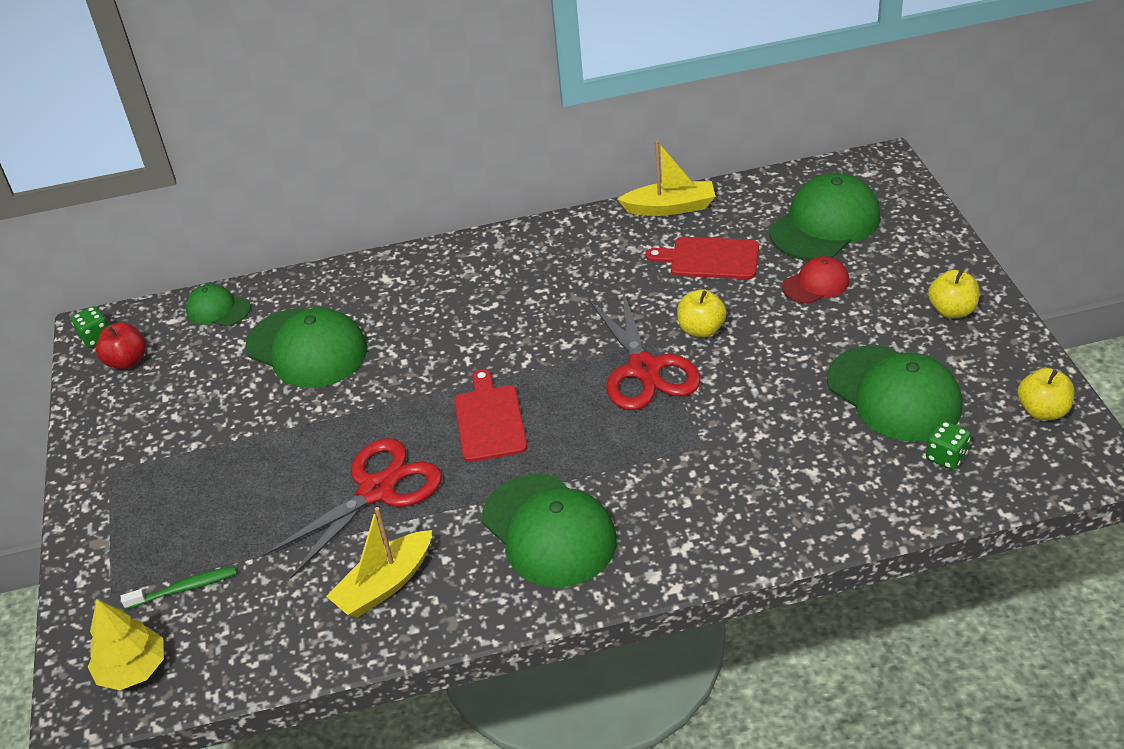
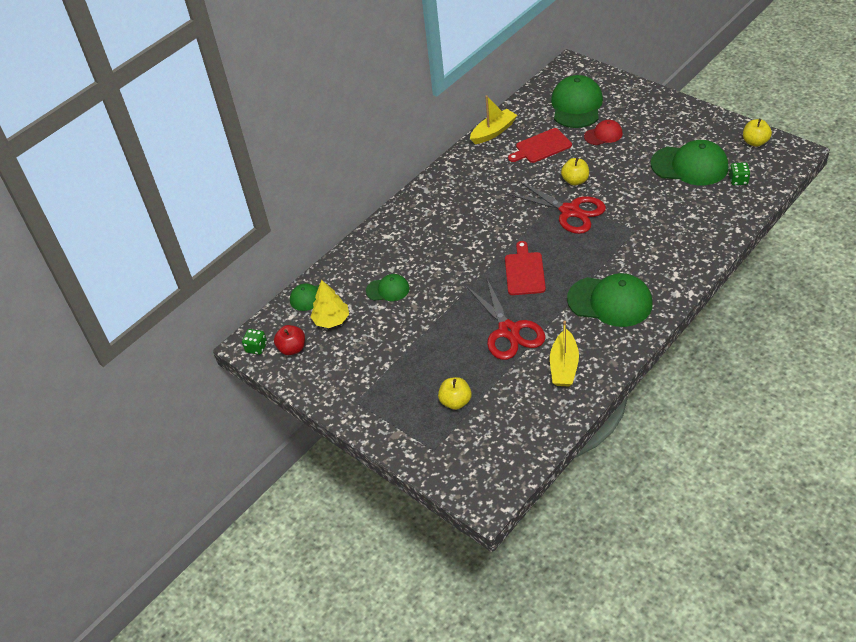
camera: 35 degrees left, 5 degrees up
yellow tree [88,599,164,690] -> yellow tree moved to [310,280,349,328]
green toothbrush [120,566,236,609] -> none
green cap [245,308,367,388] -> green cap [366,274,409,301], size x0.54
red scissors [263,438,442,579] -> red scissors turned 150 degrees clockwise [466,279,546,360]
red cutting board [454,369,527,462] -> red cutting board turned 45 degrees clockwise [505,241,546,295]
red cap [782,256,849,304] -> red cap turned 45 degrees clockwise [584,120,623,145]
yellow apple [928,270,980,318] -> yellow apple moved to [438,377,472,410]

